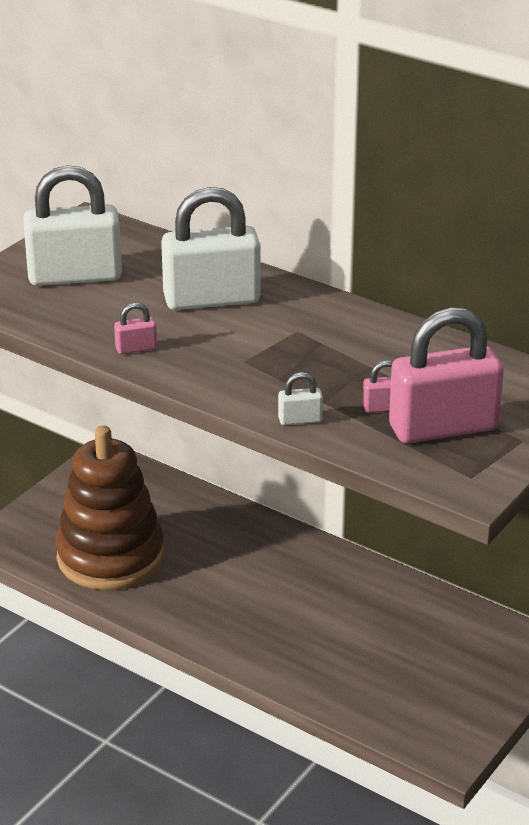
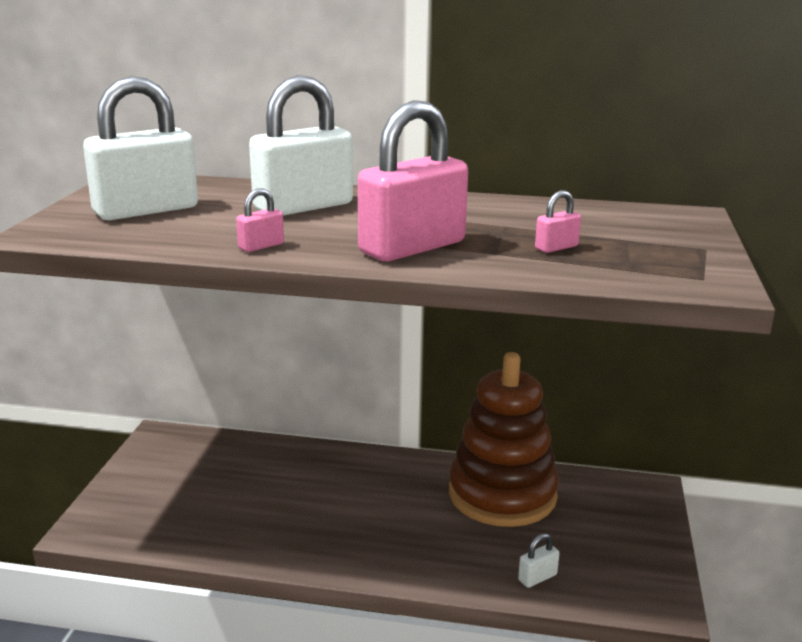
camera: 25 degrees left, 10 degrees down
brown stacking toy [56,425,164,590] -> brown stacking toy moved to [449,352,559,527]
white padlock [278,372,323,425] -> white padlock moved to [518,533,559,588]
pink padlock [389,307,504,444] -> pink padlock moved to [358,100,468,261]

